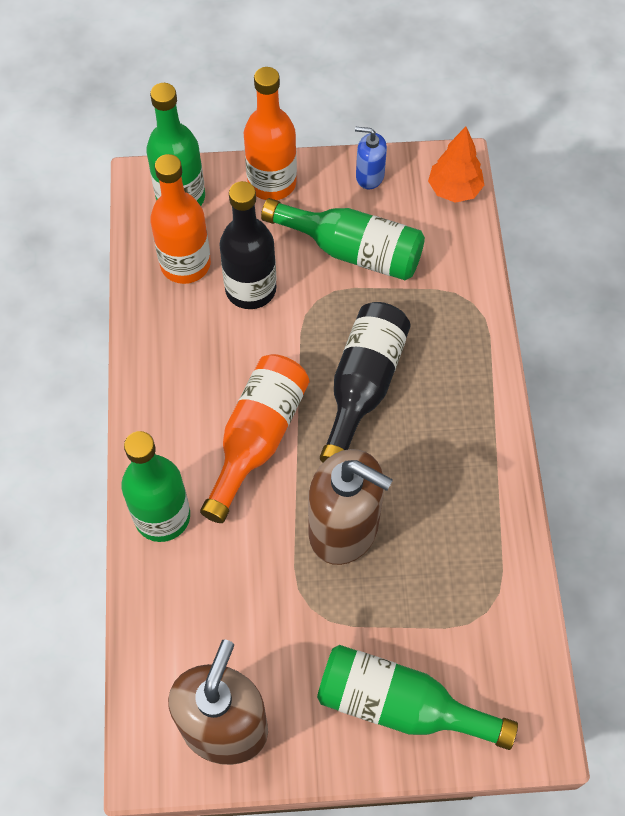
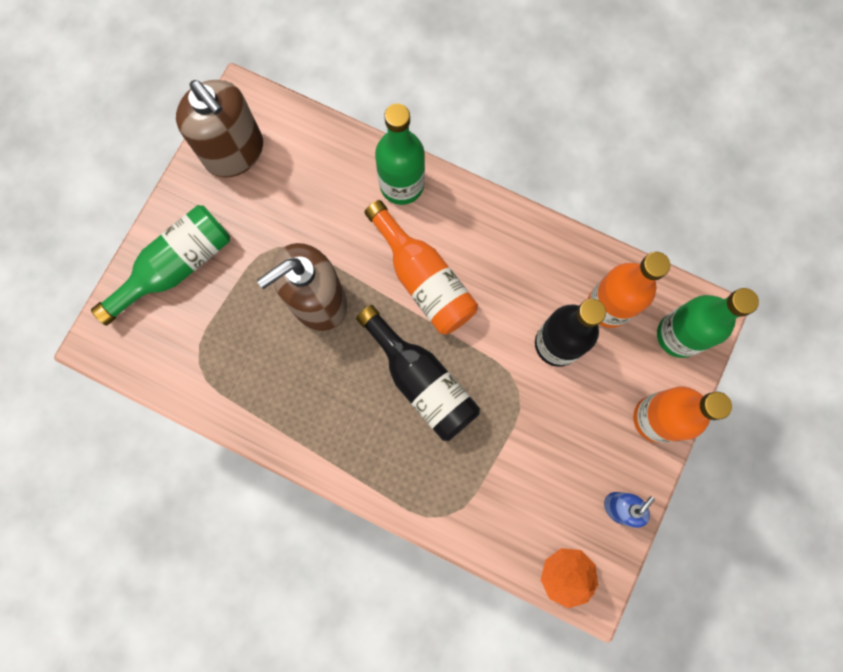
camera: 120 degrees right, 15 degrees up
green bottle [261,198,425,280] -> none

